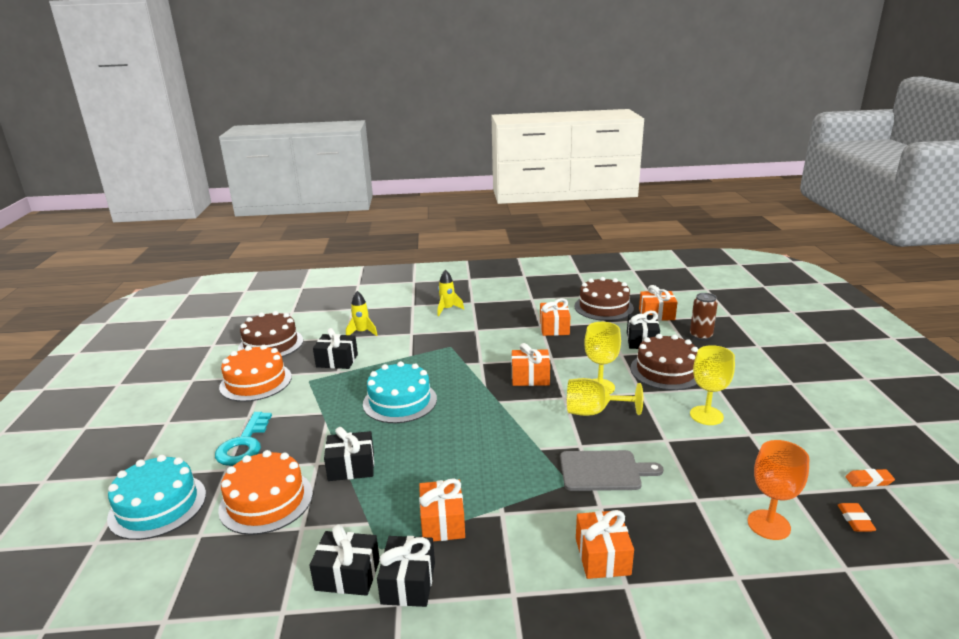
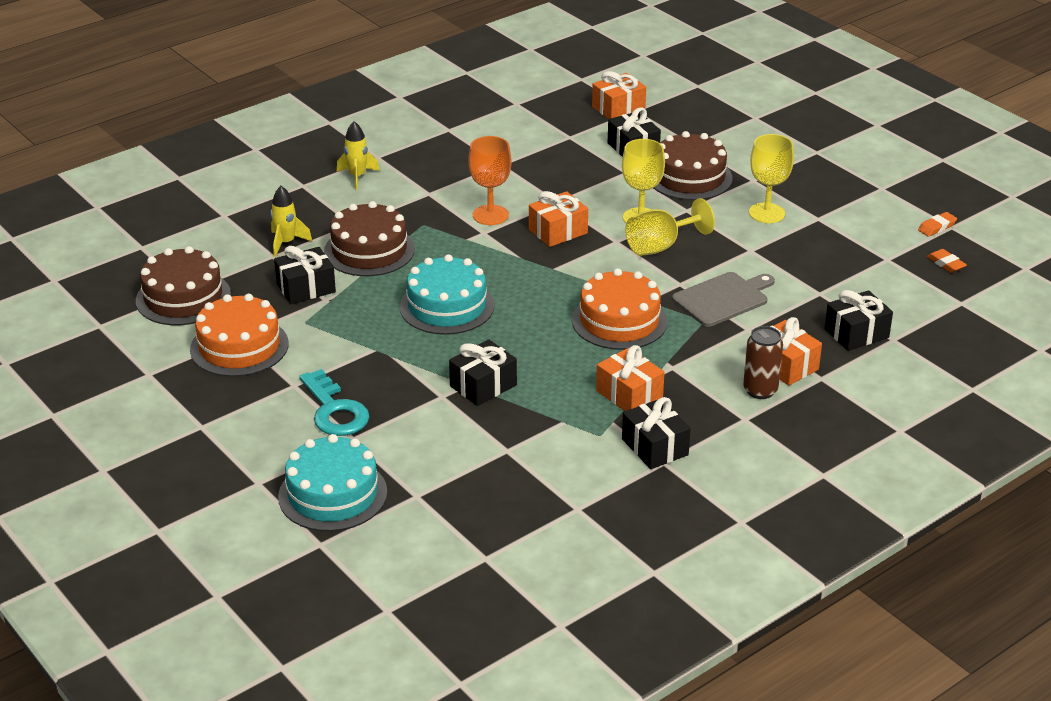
camera: 35 degrees left, 10 degrees up
orange cake [218,450,313,535] -> orange cake moved to [572,268,668,350]
black gift [309,525,379,596] -> black gift moved to [824,290,893,351]
orange gift [540,298,570,336] -> none
brown cake [574,277,634,321] -> brown cake moved to [324,201,415,276]
brown can [690,293,718,341] -> brown can moved to [743,326,783,399]
orange goblet [748,440,809,540] -> orange goblet moved to [468,136,512,225]

